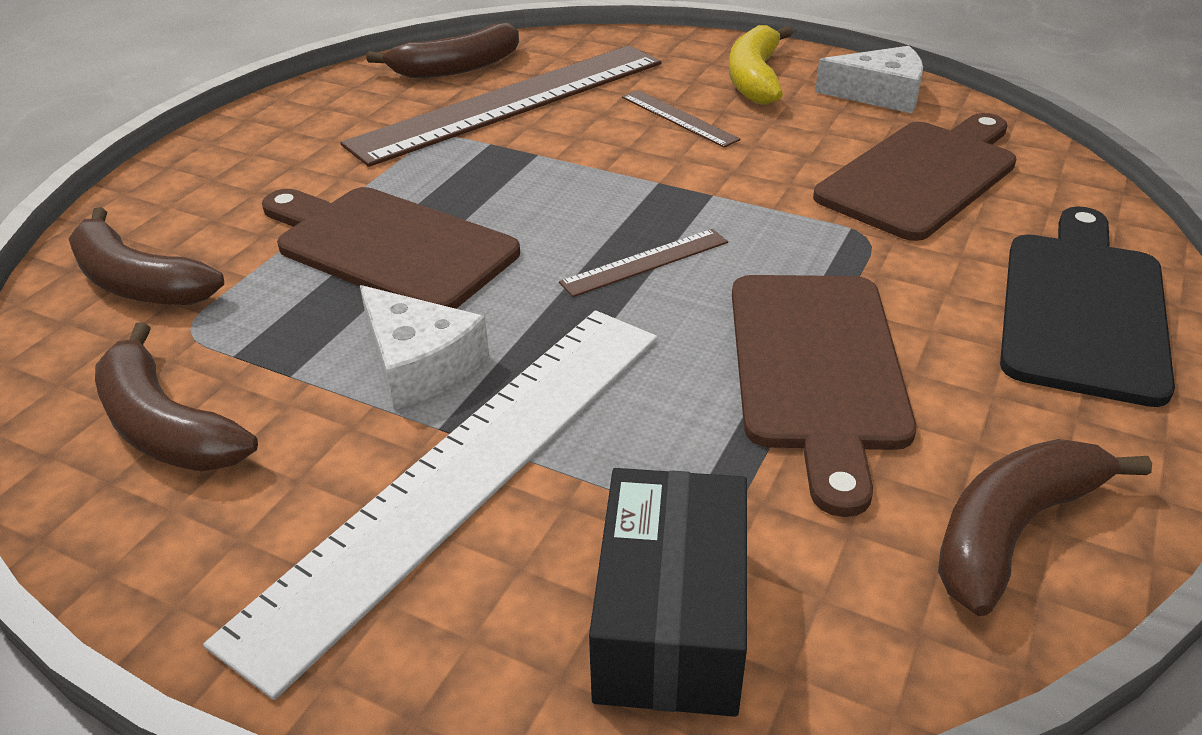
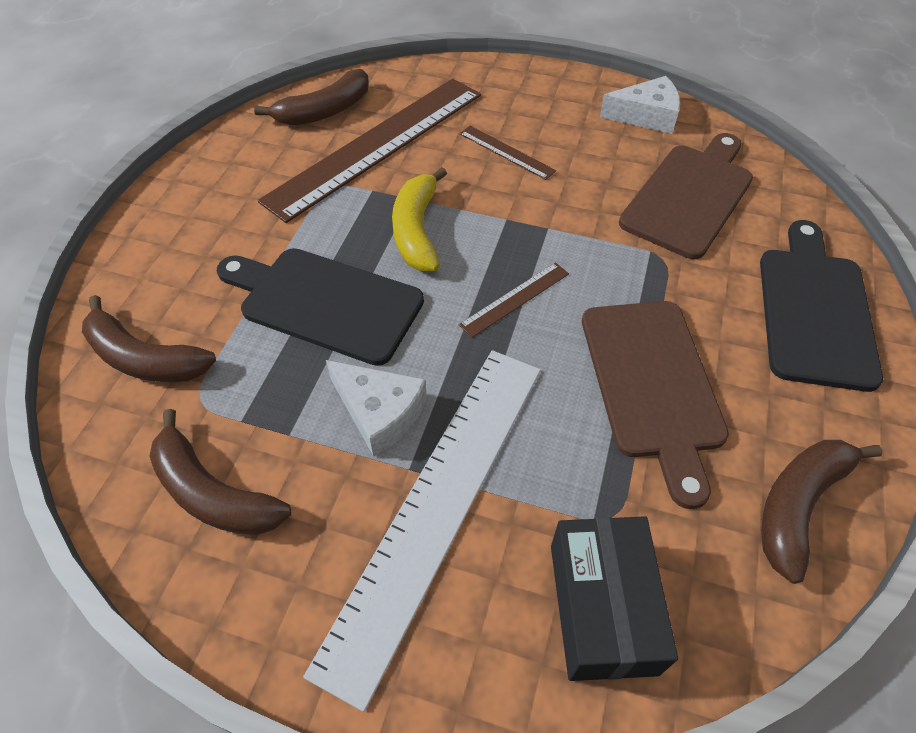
camera: 10 degrees left, 15 degrees up
brown cutting board [262,187,520,309] -> black cutting board [217,248,424,366]
yellow banana [729,25,793,105] -> yellow banana moved to [392,167,447,271]

